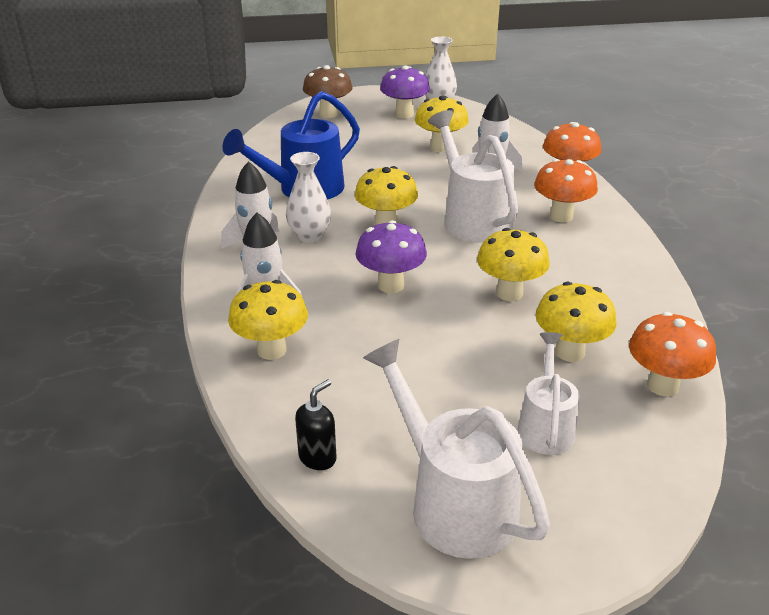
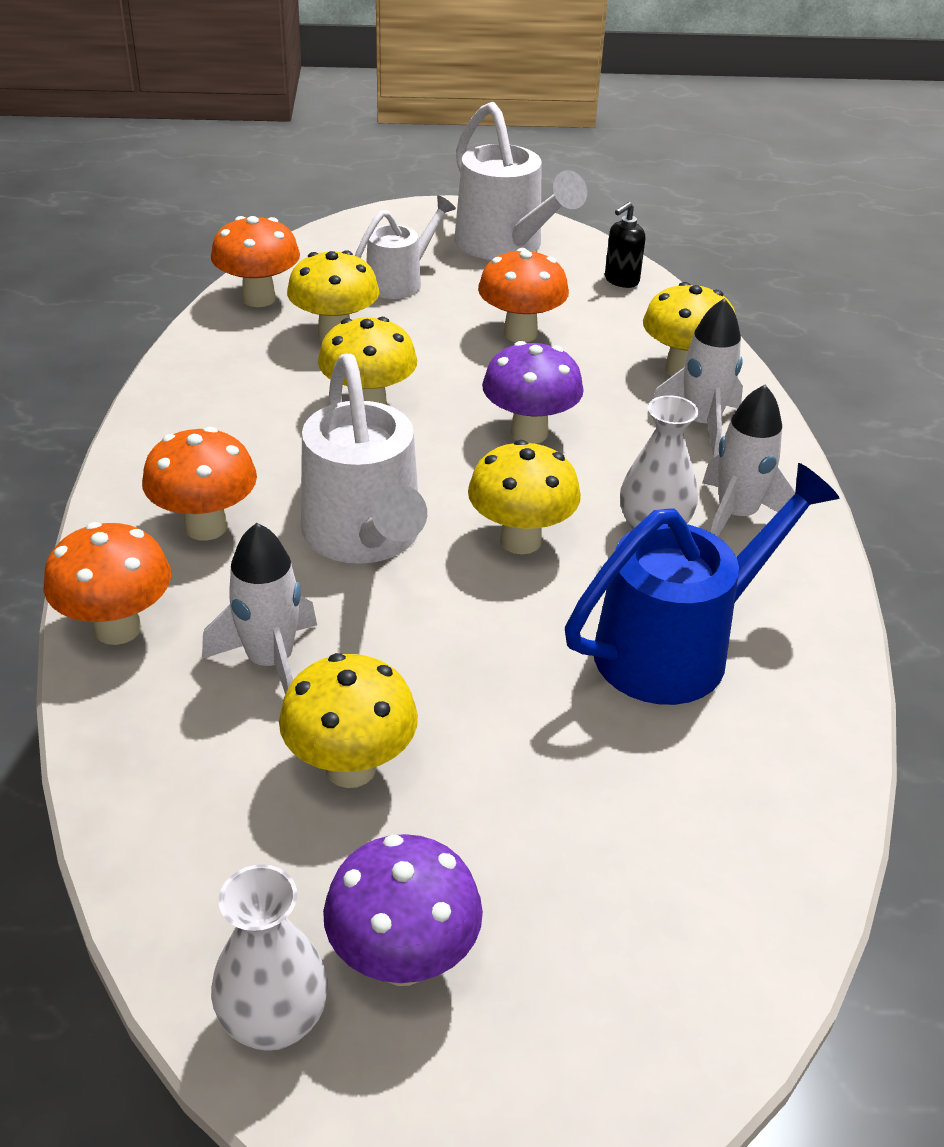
camera: 175 degrees left, 5 degrees up
brown mushroom [303,65,352,118] -> none
white watering can [517,332,580,455] -> white watering can turned 150 degrees counterclockwise [355,196,456,299]
none -> orange mushroom [478,248,569,343]

